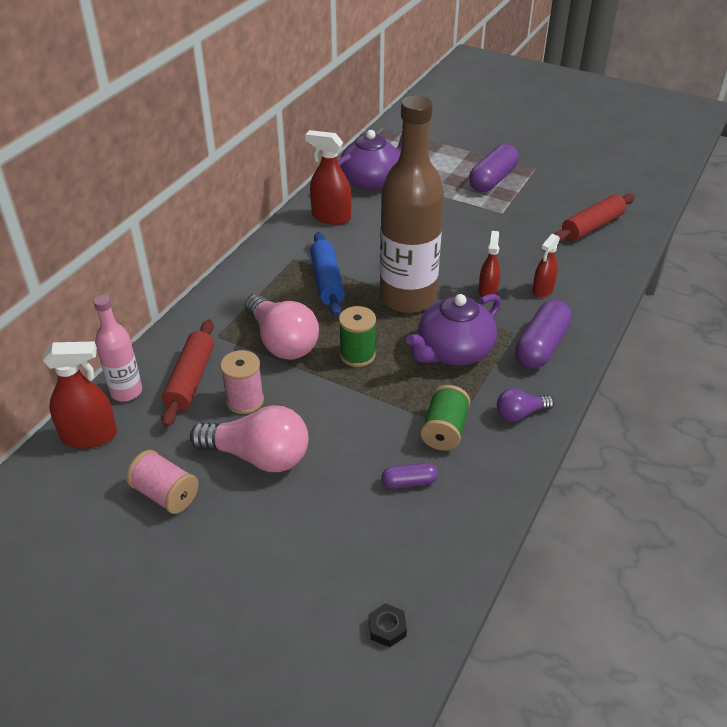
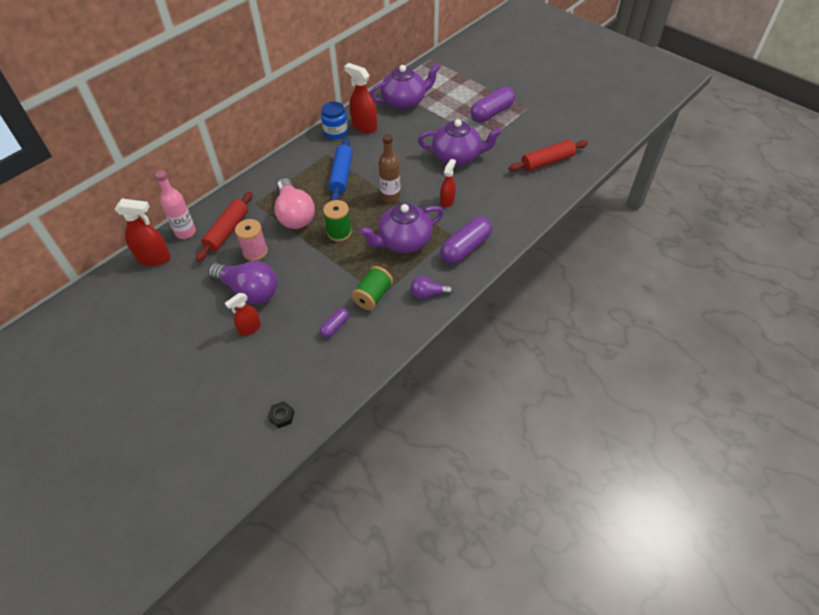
camera: 15 degrees right, 10 degrees up
pink spool [126,450,199,514] -> none
pink light bulb [190,405,308,472] -> purple light bulb [208,261,277,305]
brown bottle [380,95,444,313] -> brown bottle [378,134,401,203], size x0.50
purple capsule [382,462,438,488] -> purple capsule turned 60 degrees counterclockwise [320,308,349,338]
red spray bottle [532,234,560,297] -> red spray bottle moved to [225,293,261,336]
none -> blue jar [321,102,348,139]
none -> purple teapot [418,119,502,166]

